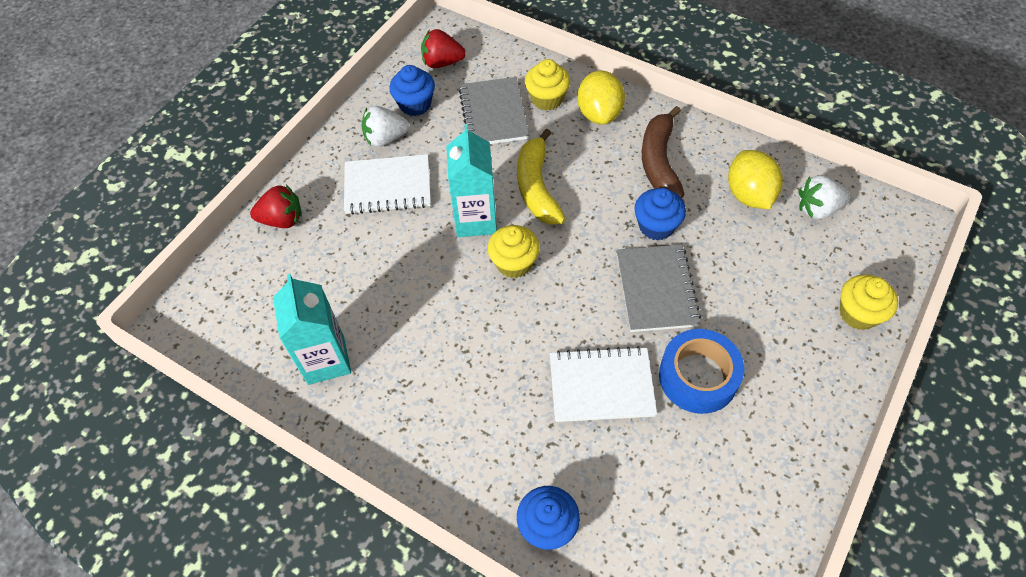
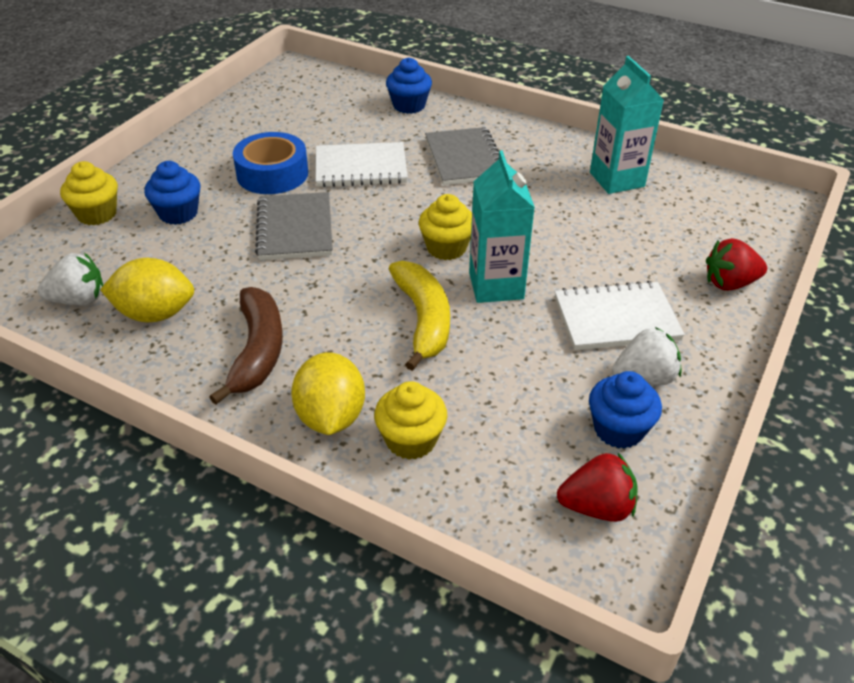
camera: 175 degrees right, 15 degrees down
grey notebook [459,77,529,144] -> grey notebook moved to [425,127,499,185]
blue cupcake [634,188,686,240] -> blue cupcake moved to [144,161,201,225]
yellow lemon [728,150,783,209] -> yellow lemon turned 75 degrees counterclockwise [100,258,194,322]

